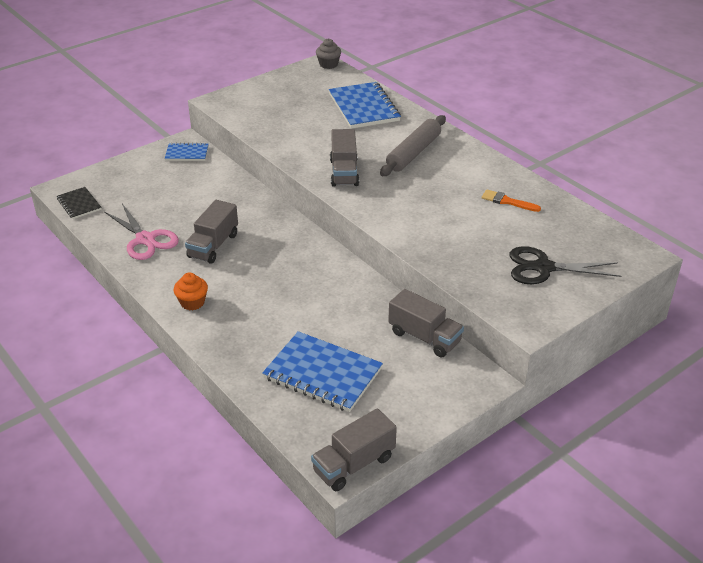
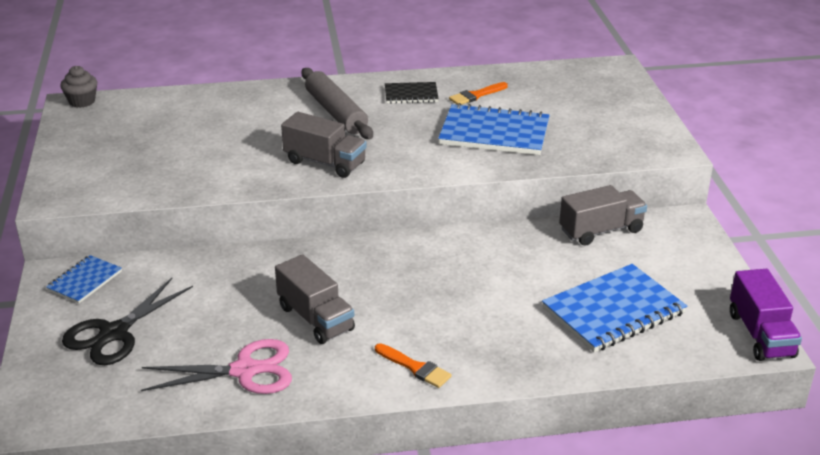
camera: 60 degrees left, 5 degrees down
black notebook [57,187,102,219] -> black notebook moved to [385,82,439,104]
orange cupcake [174,272,208,310] -> orange brush [375,343,452,388]
grey truck [311,408,397,491] -> purple truck [730,269,802,361]
blue notebook [329,82,401,129] -> blue notebook moved to [438,103,550,155]
black scissors [509,246,621,284] -> black scissors moved to [62,278,193,365]

